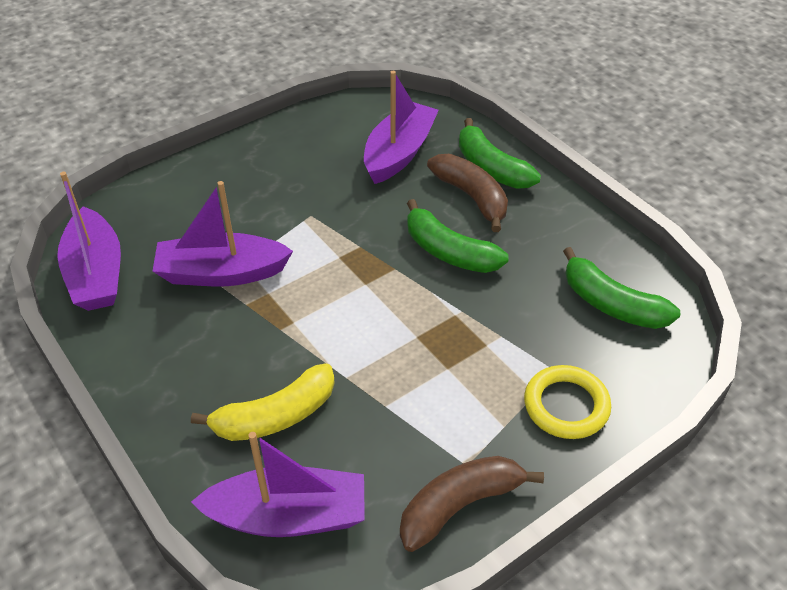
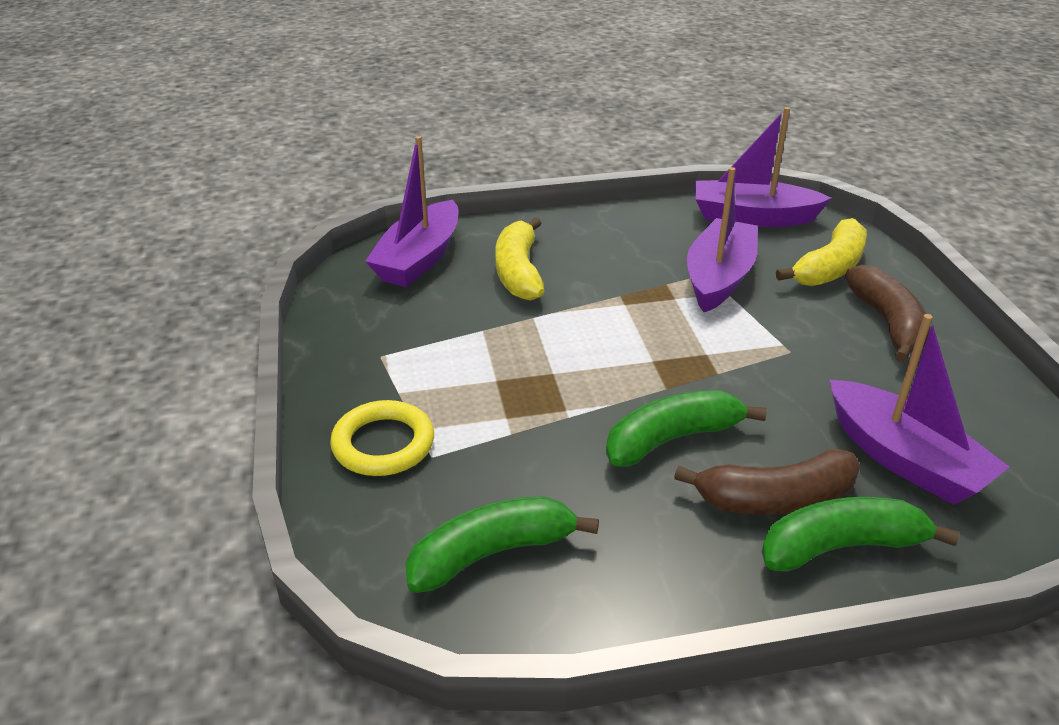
camera: 115 degrees right, 10 degrees down
brown banana [400,456,544,552] -> brown banana moved to [845,265,930,362]
none -> yellow banana [776,218,867,286]

